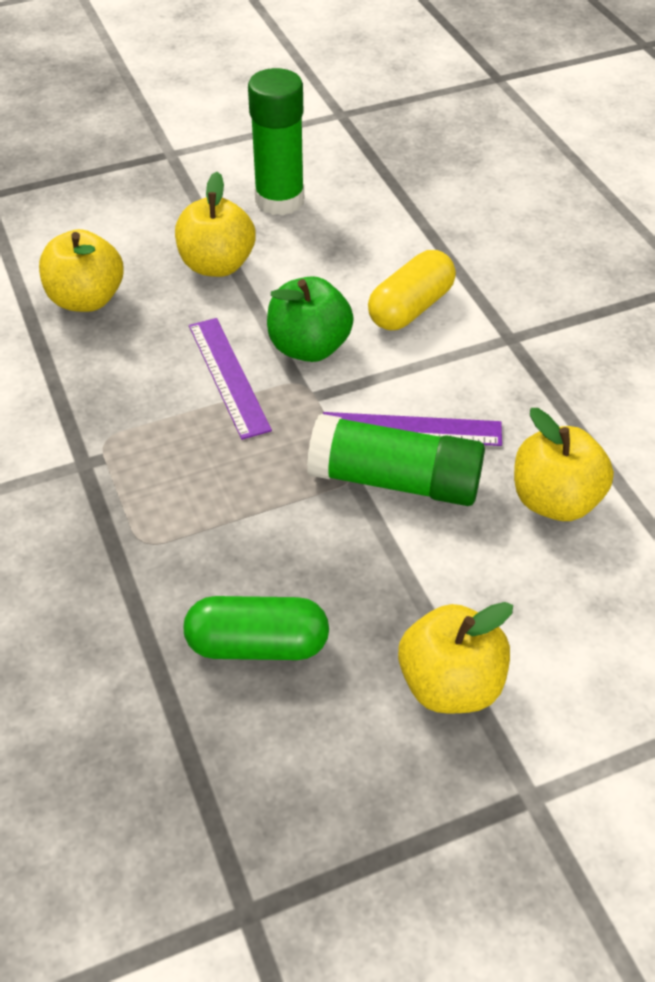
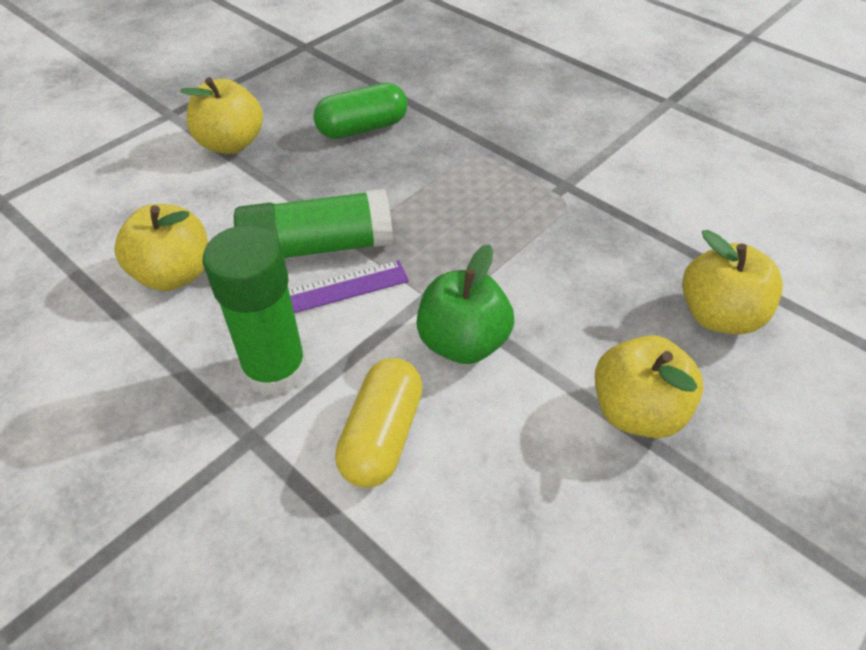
camera: 155 degrees right, 0 degrees up
purple ruler [189,318,272,440] -> none
green glue stick [248,68,304,216] -> green glue stick moved to [203,225,307,396]

